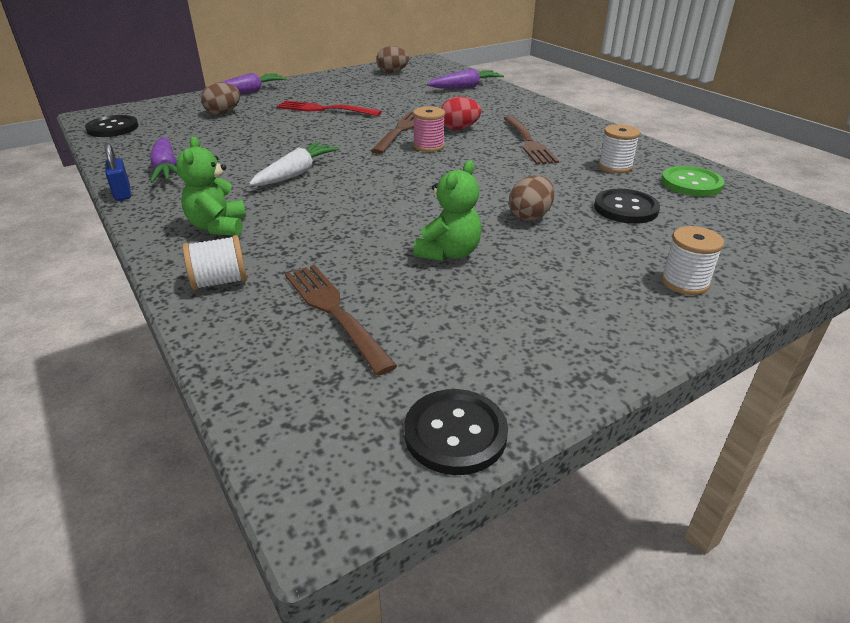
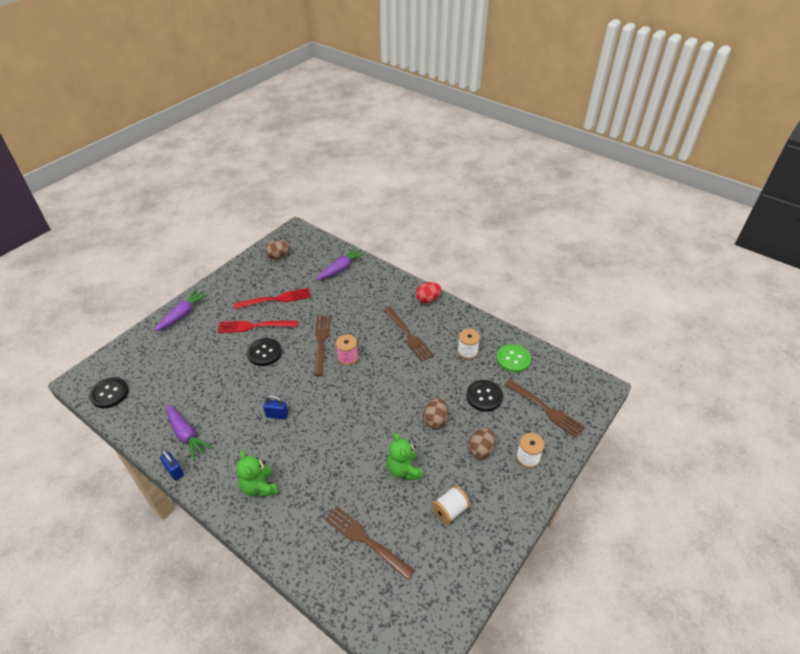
camera: 20 degrees left, 10 degrees up
white spool [183,235,247,290] -> white spool moved to [432,486,470,524]
brown egg [201,82,240,115] -> brown egg moved to [468,427,496,459]
white carrot [249,142,340,186] -> blue padlock [263,395,288,419]
black button [404,389,508,475] -> black button moved to [247,338,282,366]
green teddy bear [413,160,482,261] -> green teddy bear turned 150 degrees clockwise [387,433,423,480]
red egg [441,97,481,130] -> red egg moved to [416,282,441,304]
none -> red fork [234,288,311,309]
none -> brown fork [505,379,585,438]

